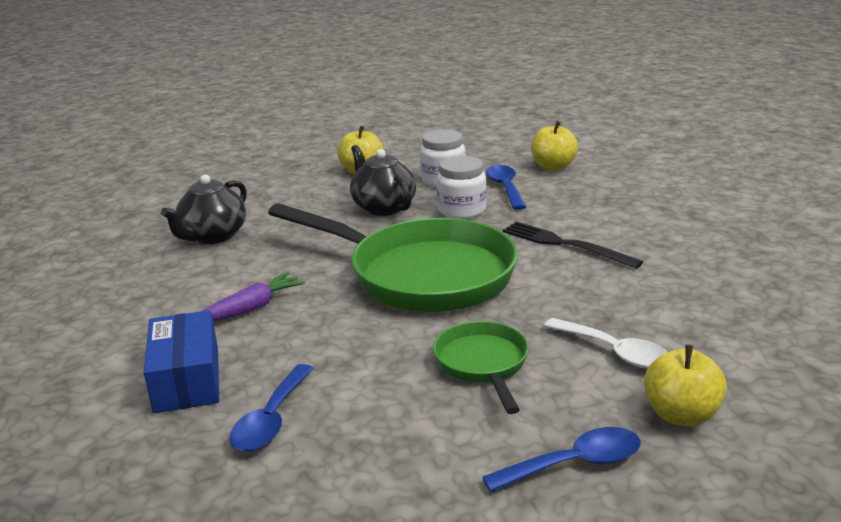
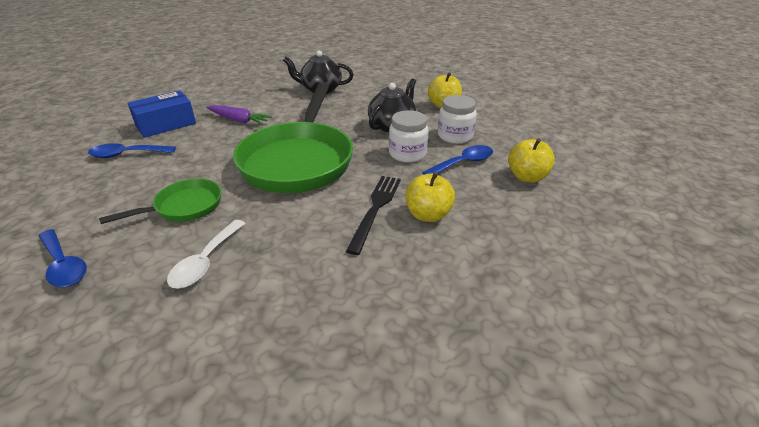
camera: 65 degrees right, 10 degrees up
yellow apple [644,345,727,427] -> yellow apple moved to [405,172,455,222]

